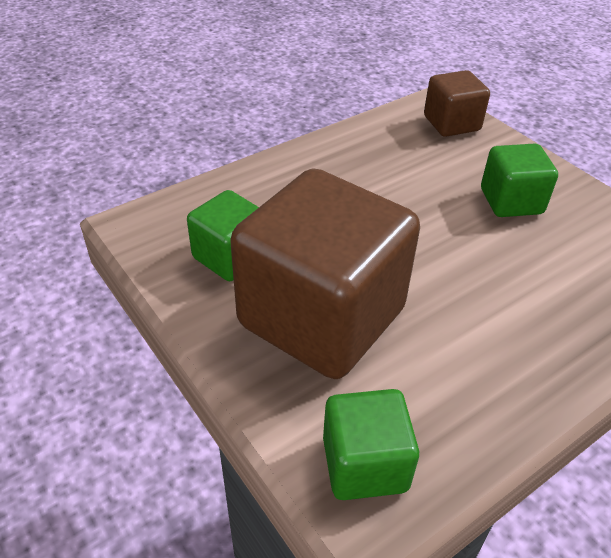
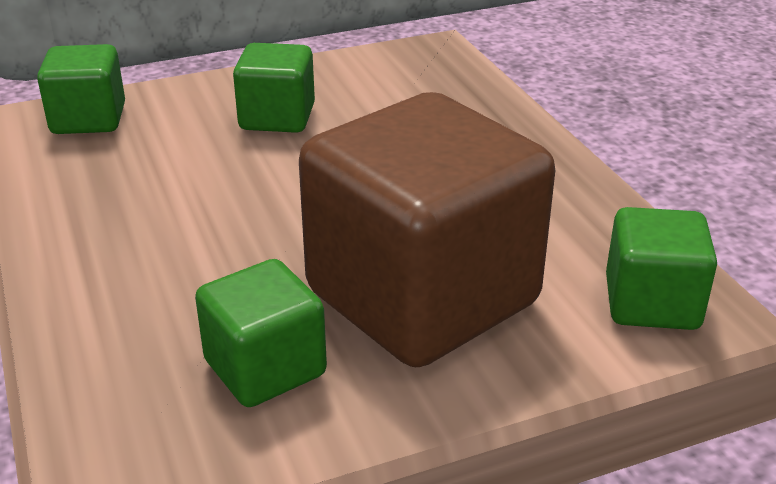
camera: 75 degrees left, 10 degrees down
brown cube [424,70,490,137] -> green cube [37,44,125,134]

